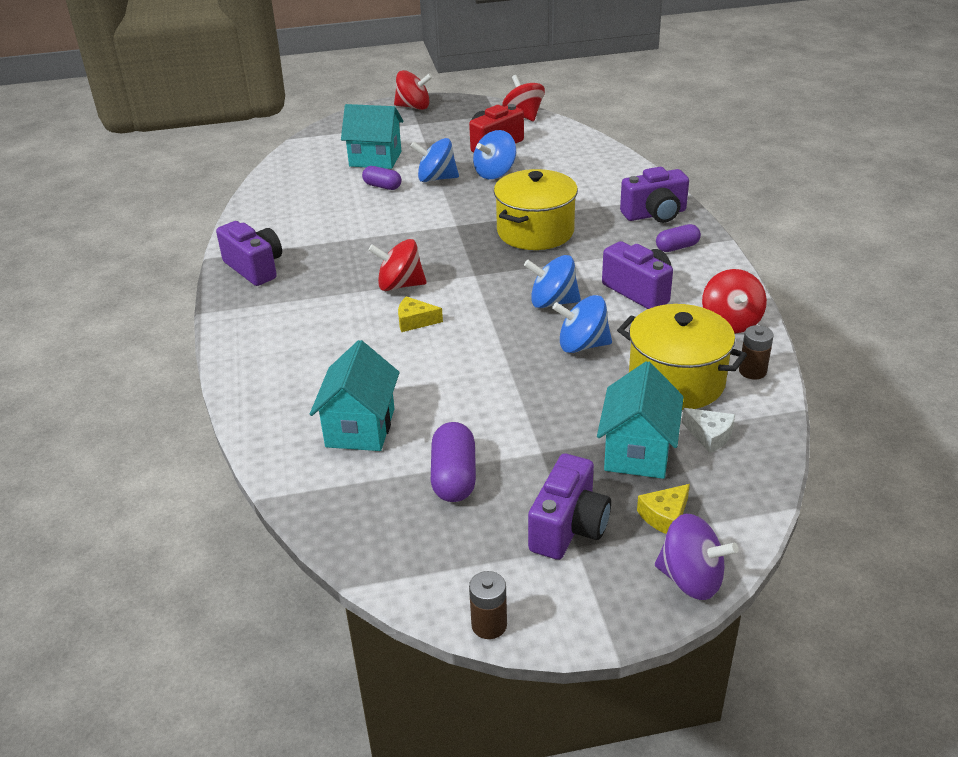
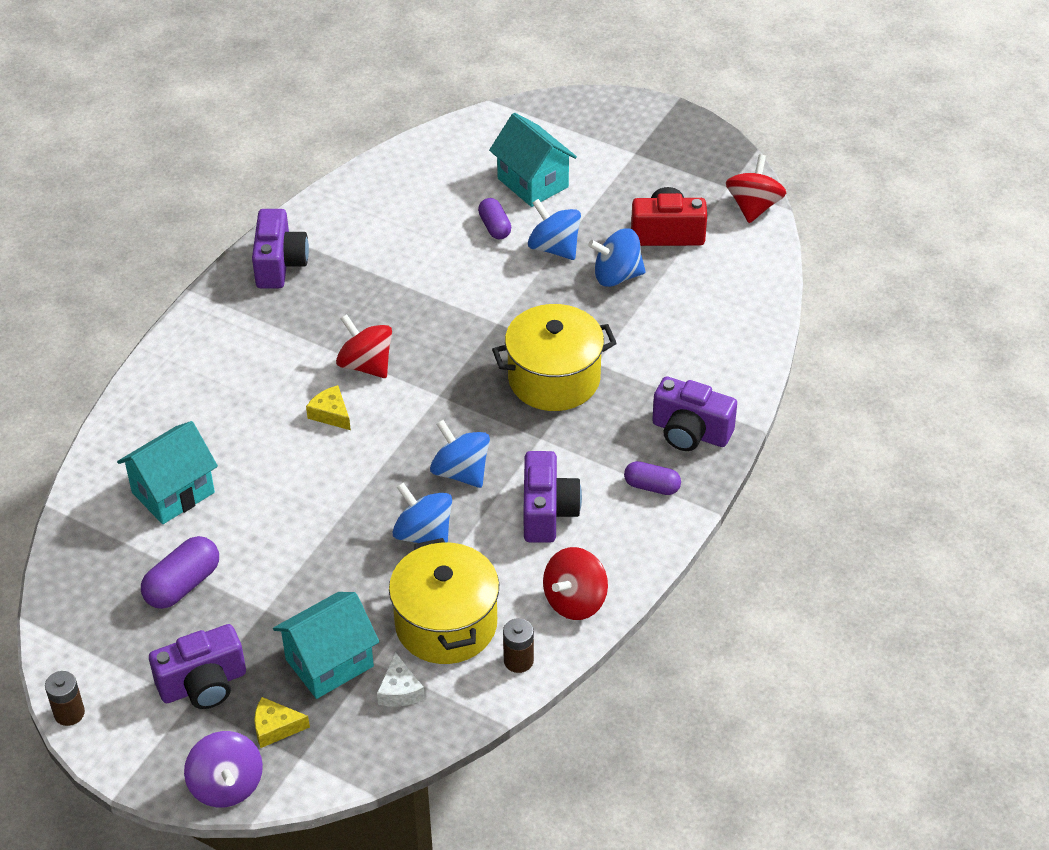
camera: 40 degrees right, 10 degrees up
red spinning top [394,70,433,110] -> none

